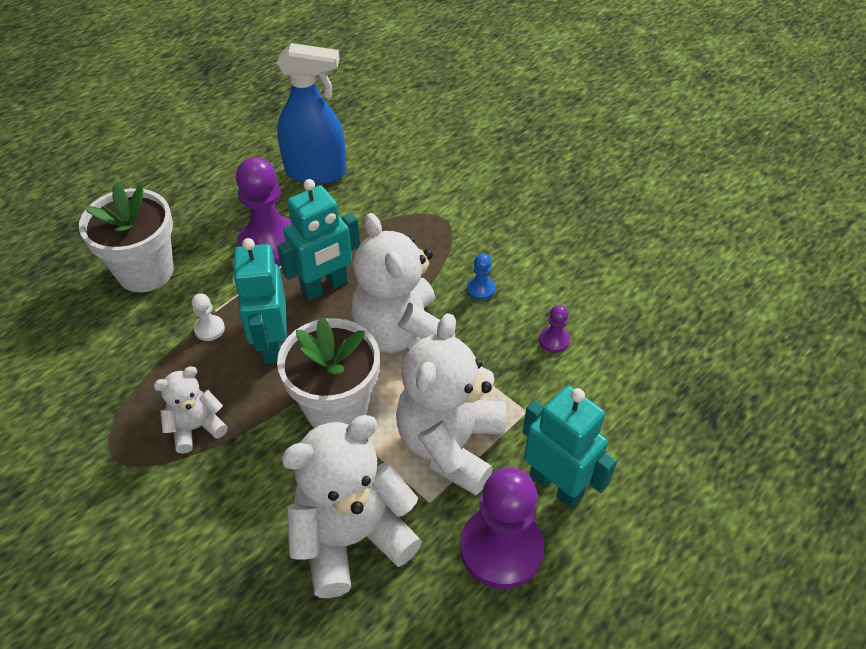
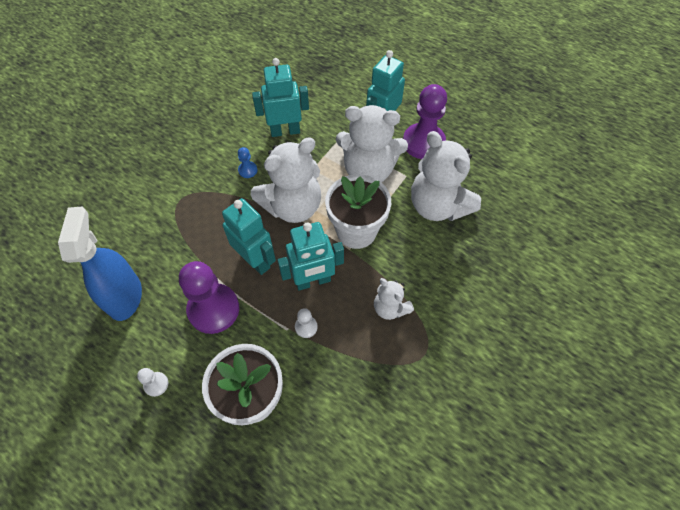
camera: 100 degrees left, 10 degrees up
purple pawn [539,305,570,353] -> turquoise robot [252,58,309,137]
none -> white pawn [137,368,169,397]

